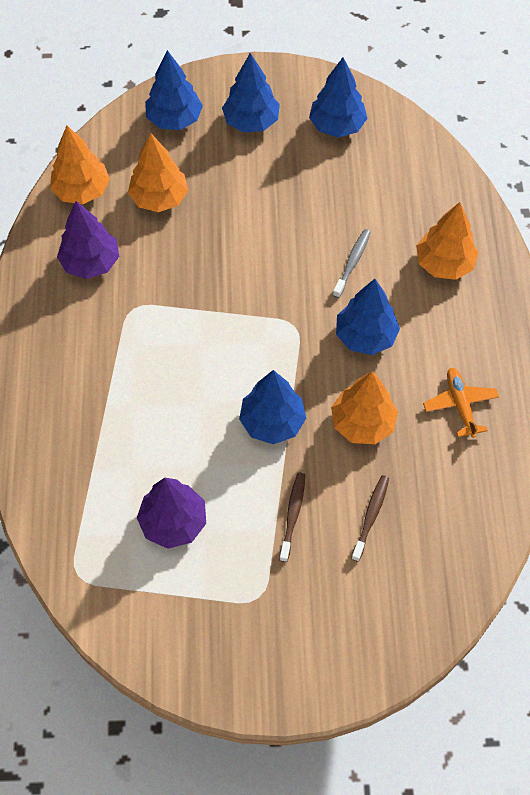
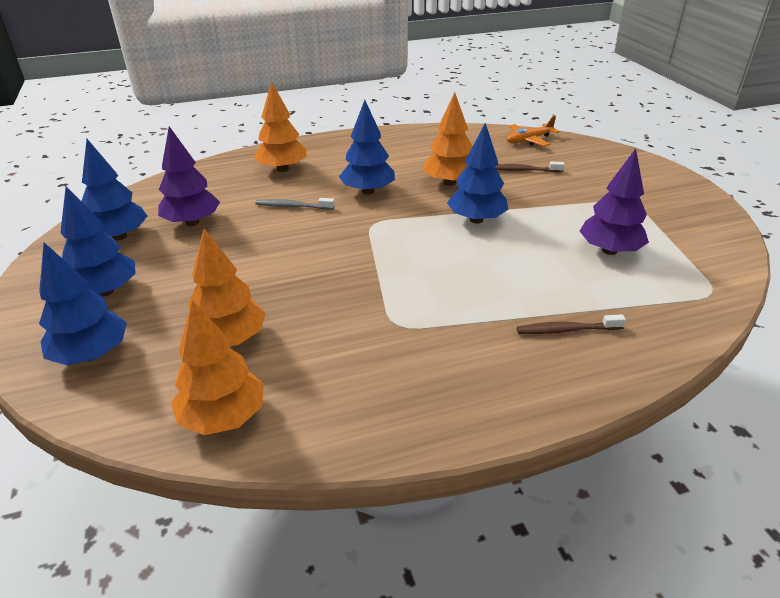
camera: 105 degrees left, 25 degrees down
purple tree [57,201,119,279] -> purple tree moved to [158,126,220,226]
brown toothbrush [279,473,306,562] -> brown toothbrush moved to [517,314,626,334]
orange plane [423,368,499,438] -> orange plane moved to [507,116,559,146]

